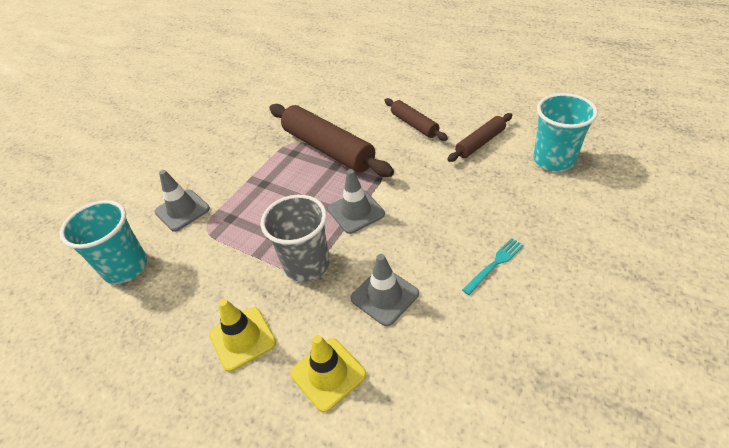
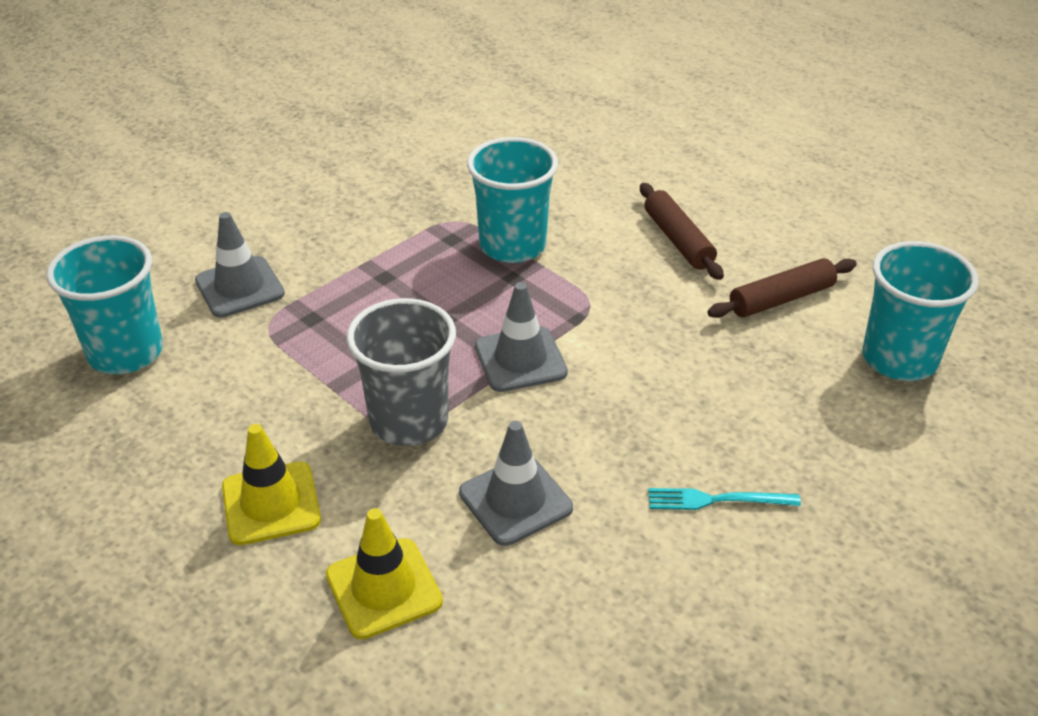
camera: 10 degrees right, 5 degrees down
brown rolling pin [269,104,394,177] -> turquoise cup [467,137,558,263]
turquoise fork [462,238,524,295] -> turquoise fork turned 150 degrees counterclockwise [648,488,801,510]

